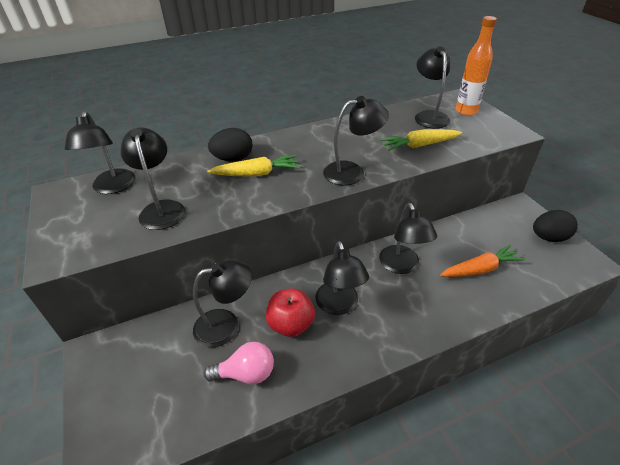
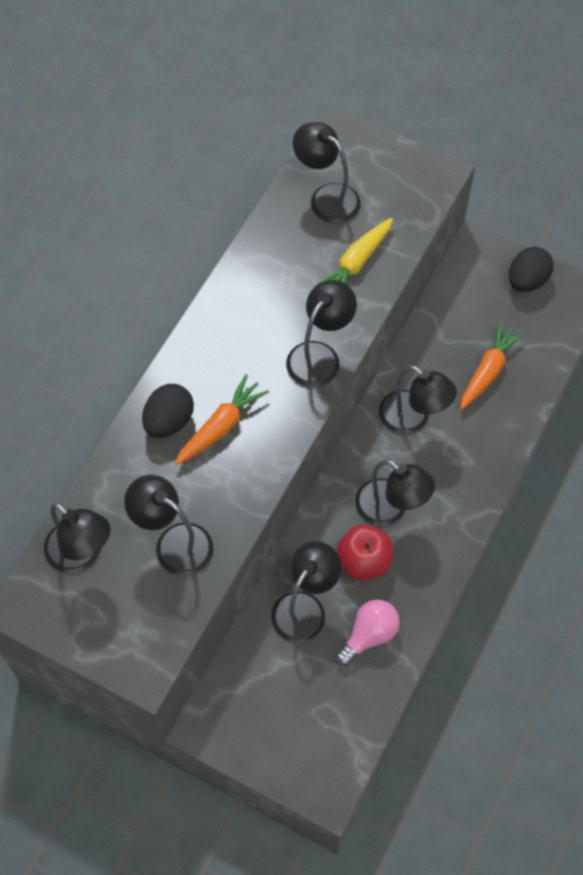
camera: 40 degrees left, 20 degrees up
yellow carrot [207,155,300,176] -> orange carrot [174,374,269,465]
orange bottle [456,16,497,116] -> none

